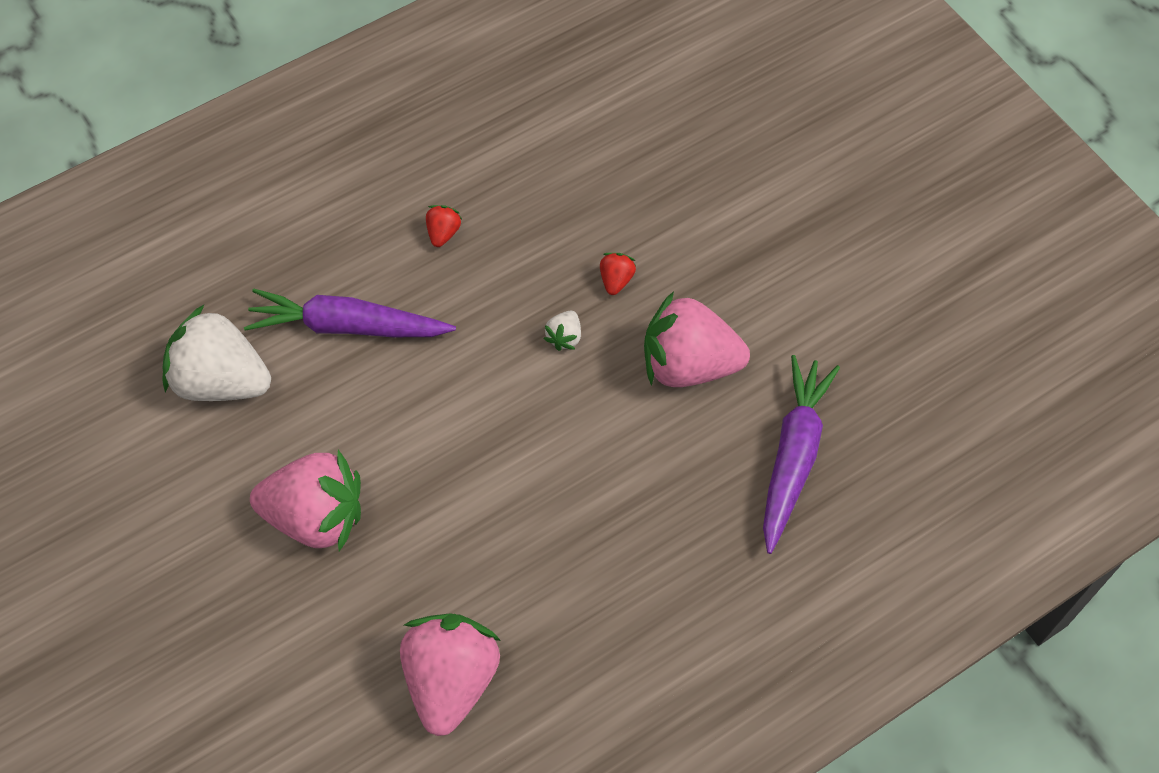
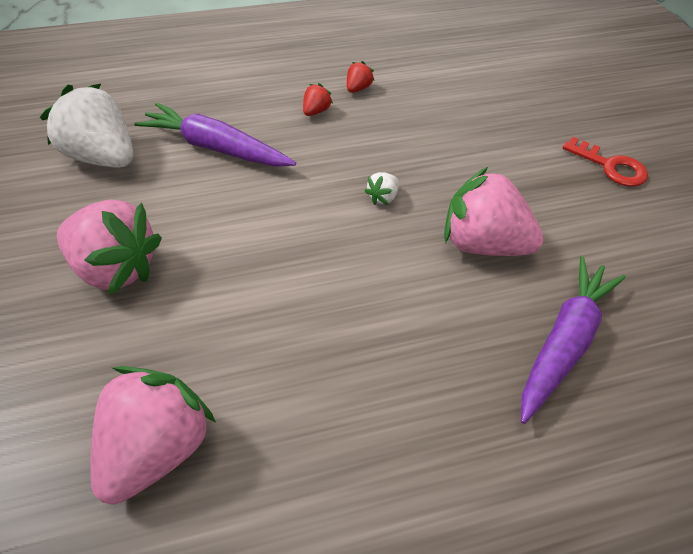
camera: 15 degrees right, 10 degrees down
red strawberry [600,253,636,295] -> red strawberry moved to [347,61,374,93]
none -> red key [563,137,648,187]

